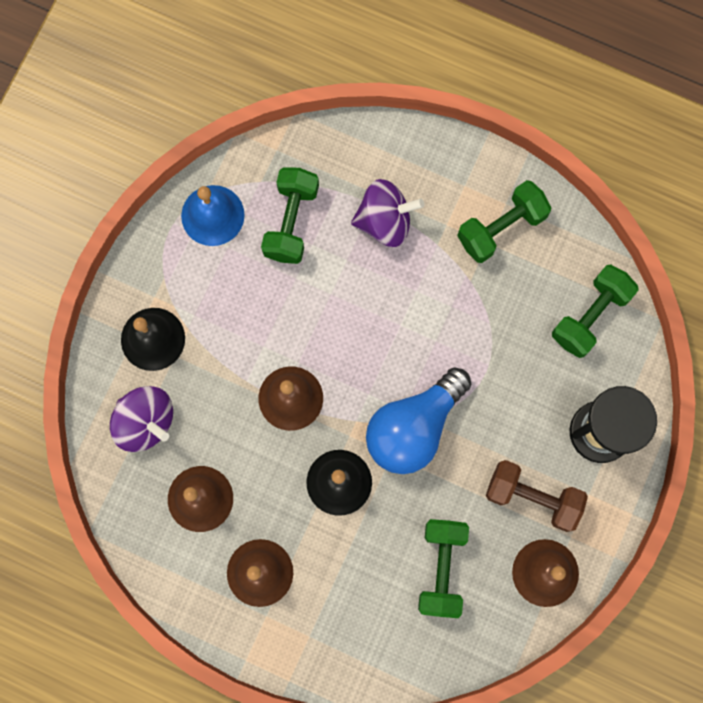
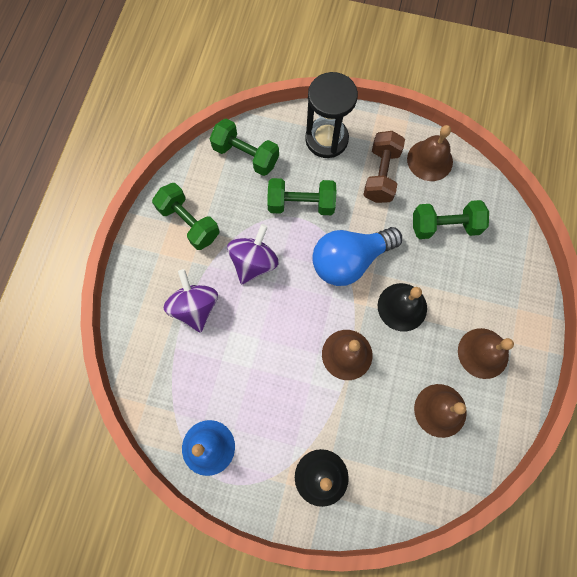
camera: 100 degrees left, 5 degrees down
purple spinning top [110,386,173,452] -> purple spinning top moved to [227,224,278,284]
green dumbbell [261,167,319,264] -> green dumbbell moved to [267,178,336,215]
blue light bulb [366,367,471,474] -> blue light bulb turned 120 degrees clockwise [312,227,402,286]

